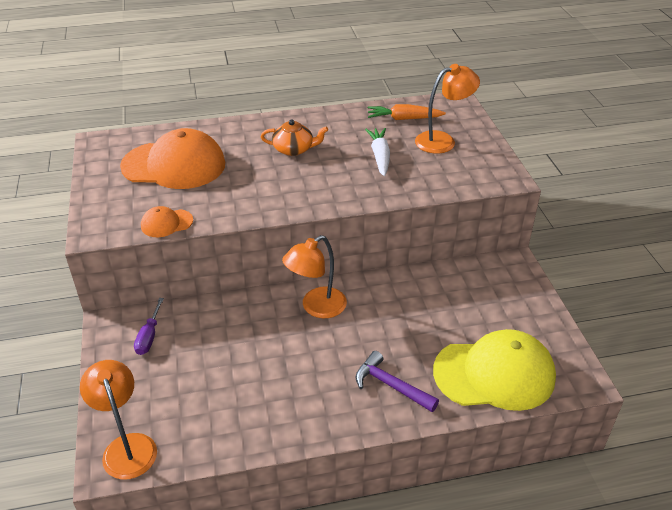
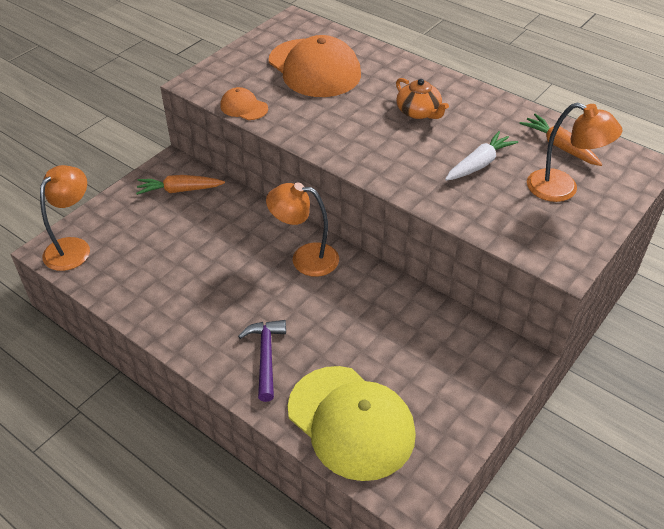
camera: 50 degrees right, 5 degrees up
purple screwdriver [134,298,164,355] -> orange carrot [136,175,225,195]

